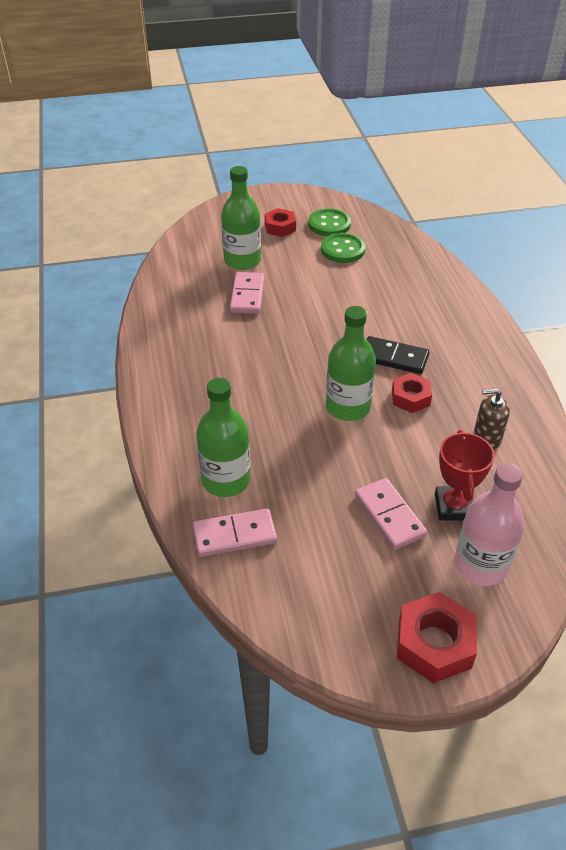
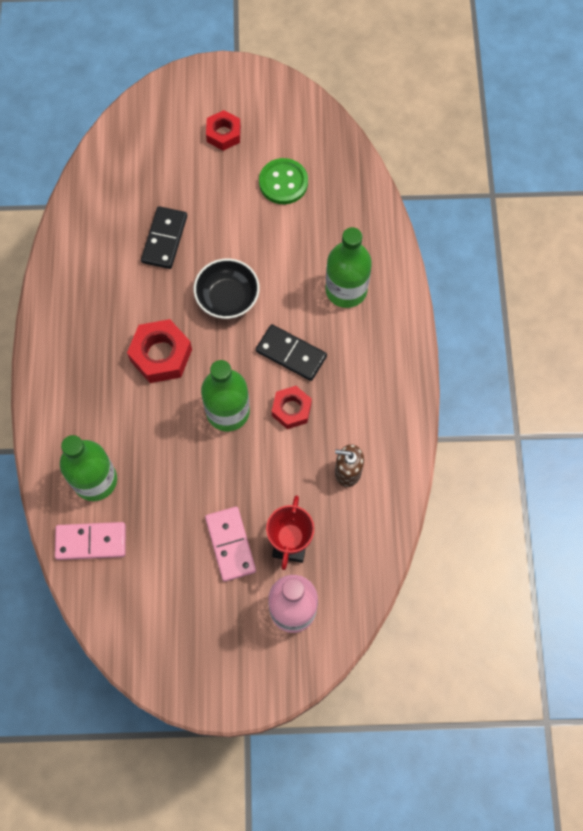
camera: 10 degrees right, 25 degrees up
green bottle [221,166,261,270] -> green bottle moved to [325,227,372,308]
pink domino [230,272,264,314] -> black domino [141,206,187,269]
green button [308,208,351,236] -> none
red nut [397,592,477,683] -> red nut moved to [127,319,192,383]
none -> black bowl [194,259,260,319]

